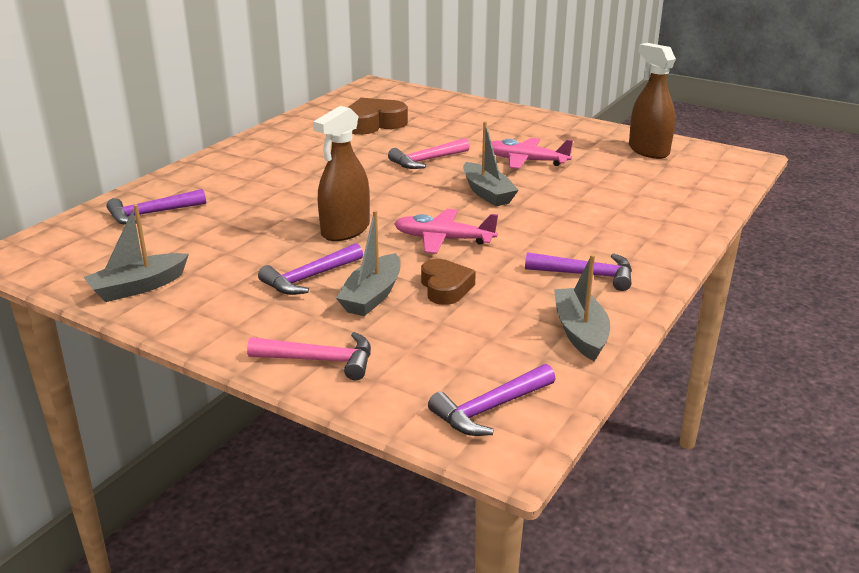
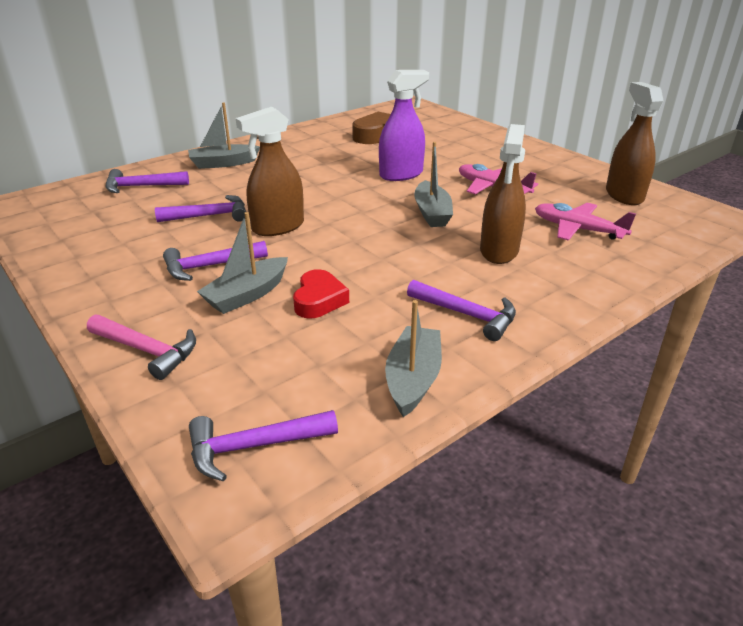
camera: 20 degrees right, 5 degrees up
grey boat [83,204,189,302] -> grey boat moved to [188,103,260,169]
pink hammer [388,138,470,169] -> purple spray bottle [379,70,429,181]
pink plane [394,209,498,254] -> pink plane moved to [535,203,636,241]
brown heart [421,259,476,305] -> red heart [293,269,349,319]
none -> purple hammer [155,195,246,222]
none -> brown spray bottle [480,124,526,264]

